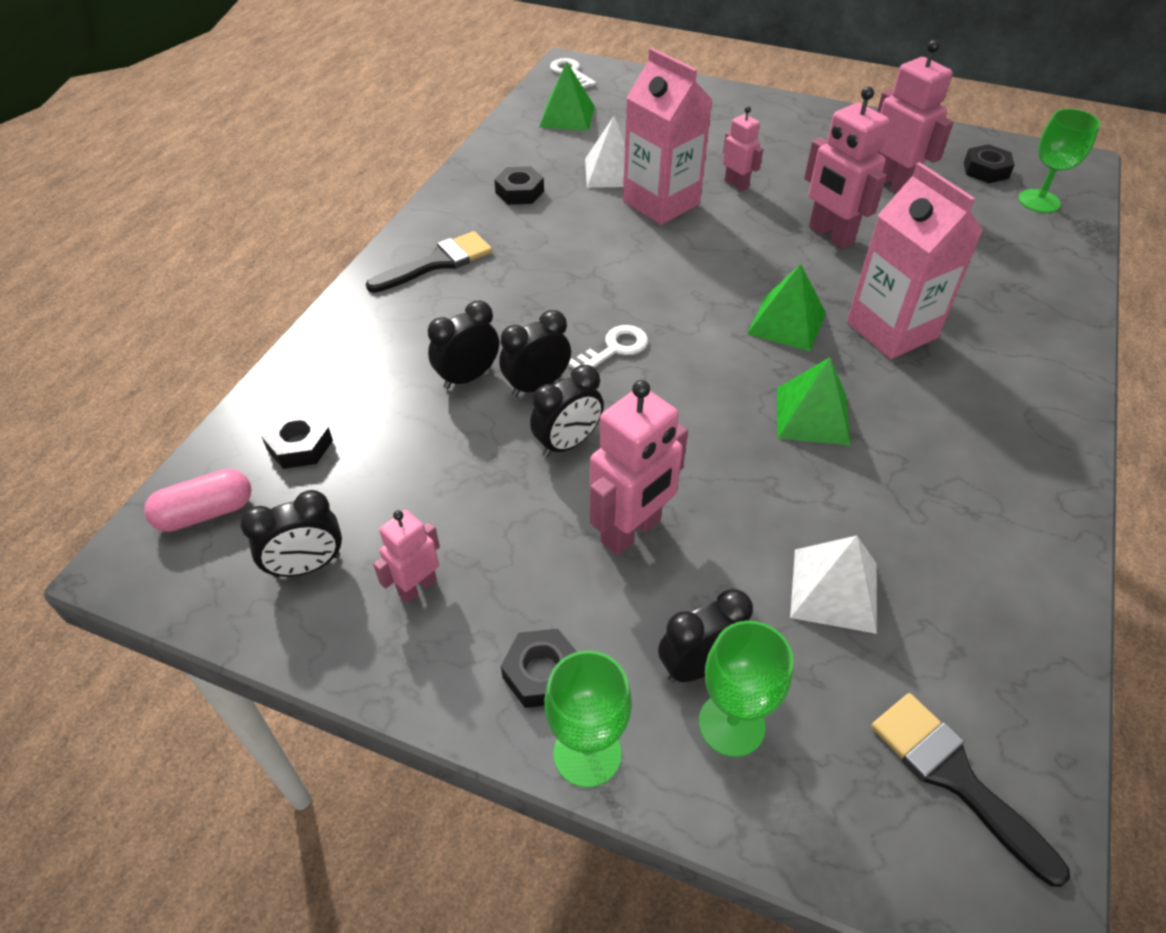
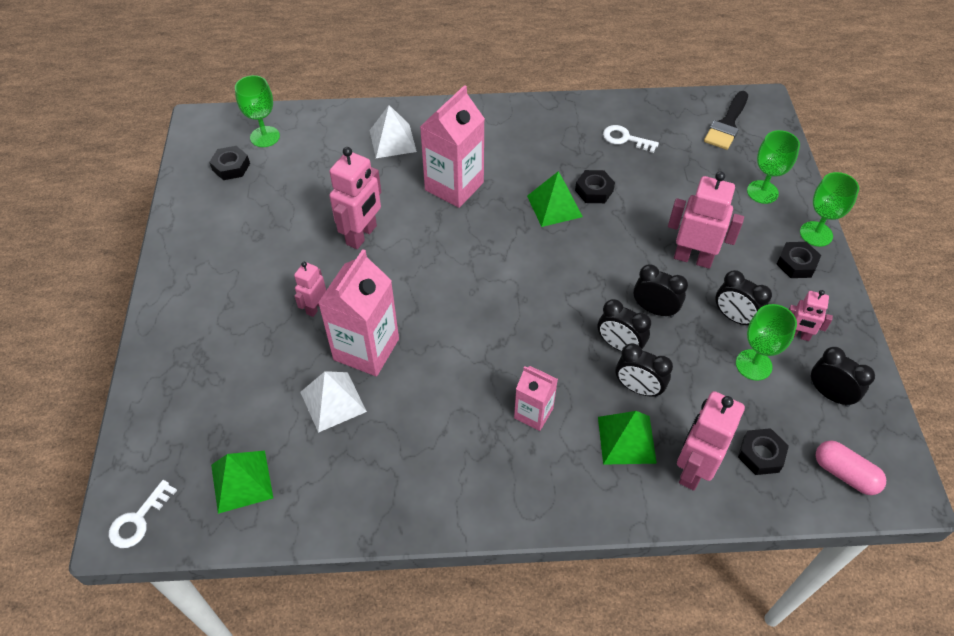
camera: 115 degrees left, 5 degrees up
black brush [366,231,492,293] -> none
black nut [494,166,544,205] -> black nut moved to [575,170,615,203]
white key [568,325,648,369] -> white key moved to [603,125,659,153]
black clock [658,589,753,683] -> black clock moved to [716,270,772,325]
green pyramid [747,264,826,352] -> green pyramid moved to [598,411,657,465]
white pyramid [790,535,877,634] -> white pyramid moved to [370,105,417,158]
pink robot [877,40,953,194] -> pink robot moved to [677,391,745,491]
none -> pink carton [514,366,558,431]
none -> green goblet [736,304,797,381]

